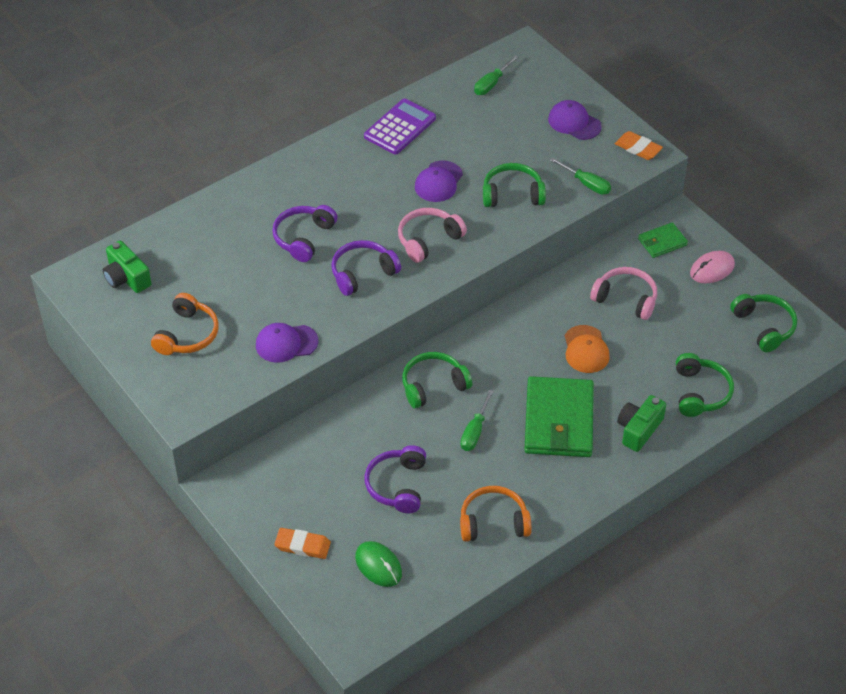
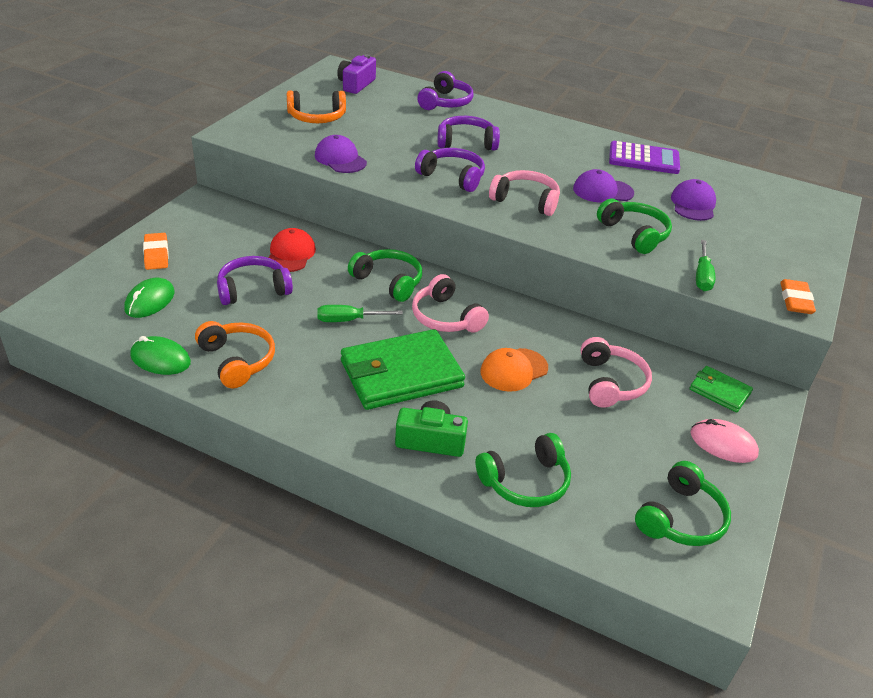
camera: 60 degrees right, 10 degrees down
green camera [103,241,151,293] -> purple camera [337,54,376,94]
green screwdriver [474,55,518,95] -> none
purple cap [548,100,602,140] -> purple cap moved to [671,179,716,221]
none -> green mouse [130,336,191,375]
none -> red cap [269,228,316,272]
none -> pink headphones [412,274,489,333]
none -> purple headphones [417,71,474,110]

